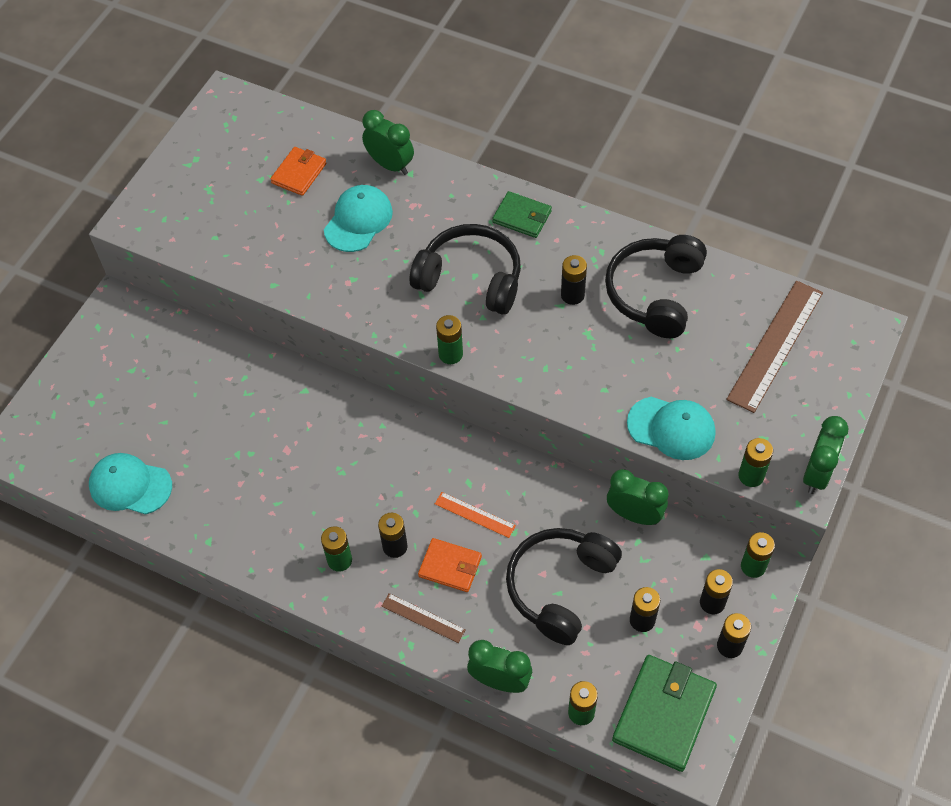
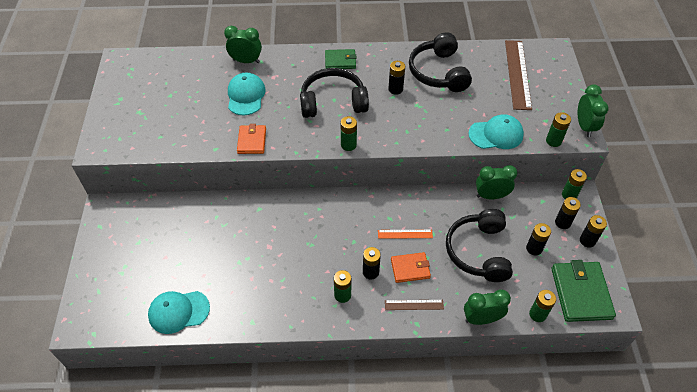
camera: 30 degrees left, 5 degrees down
orange wallet [271,147,326,196] -> orange wallet moved to [237,124,266,154]

